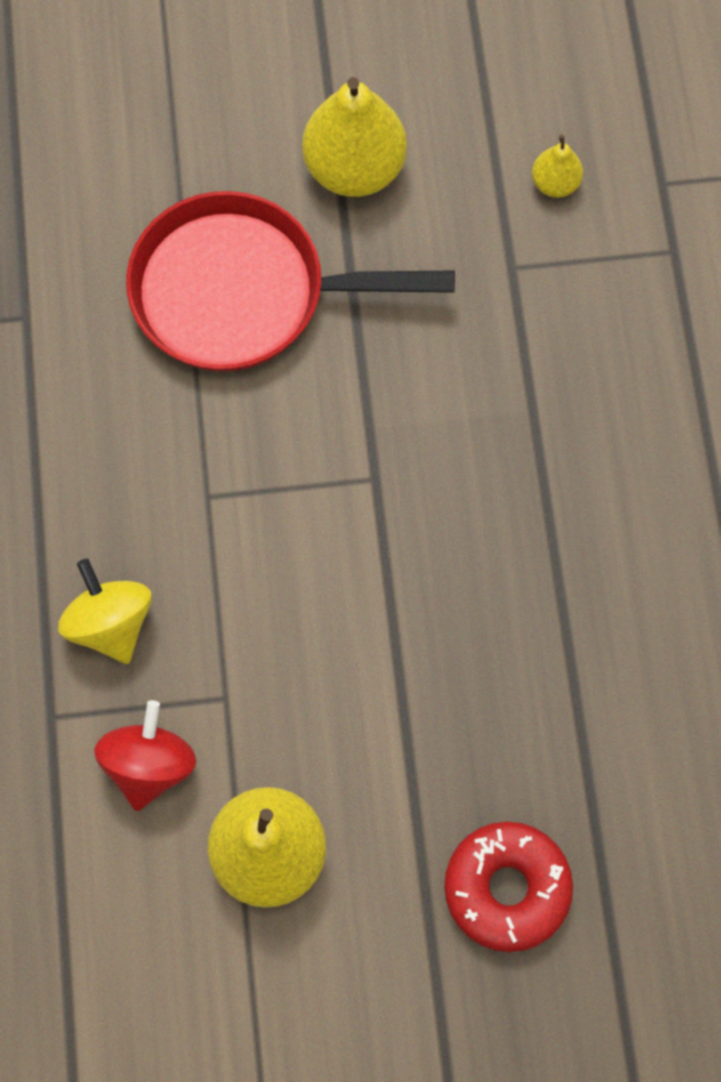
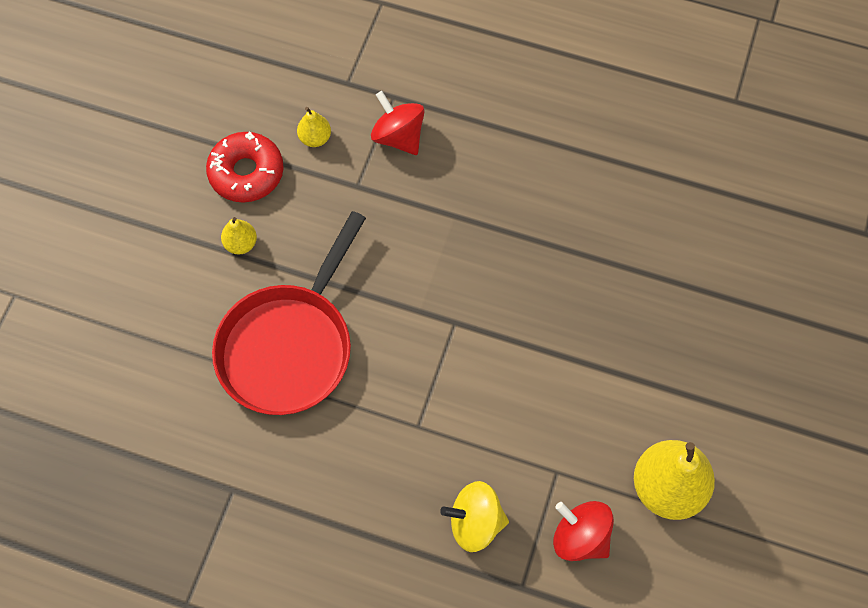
camera: 65 degrees left, 5 degrees down
yellow pear [302,77,407,197] -> yellow pear [221,217,257,255], size x0.49
red donut [444,821,573,952] -> red donut moved to [206,131,284,203]
none -> red spinning top [371,91,425,155]

